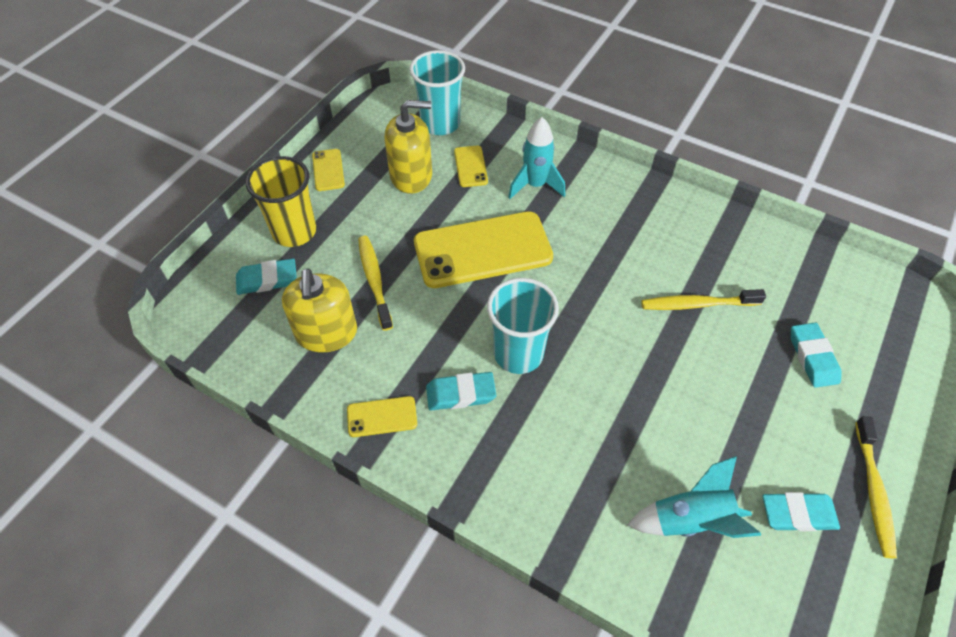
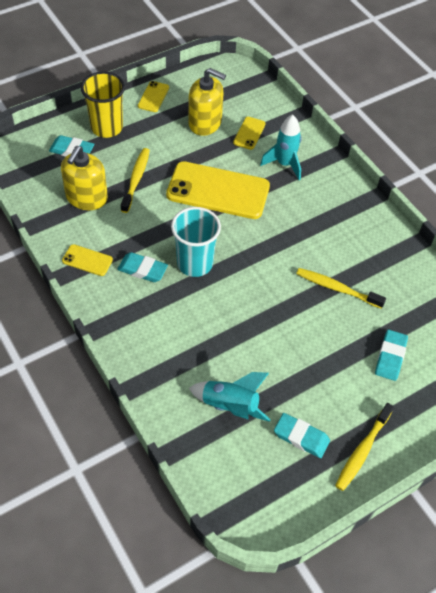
camera: 25 degrees right, 0 degrees up
turquoise cup [410,50,465,135] -> none

